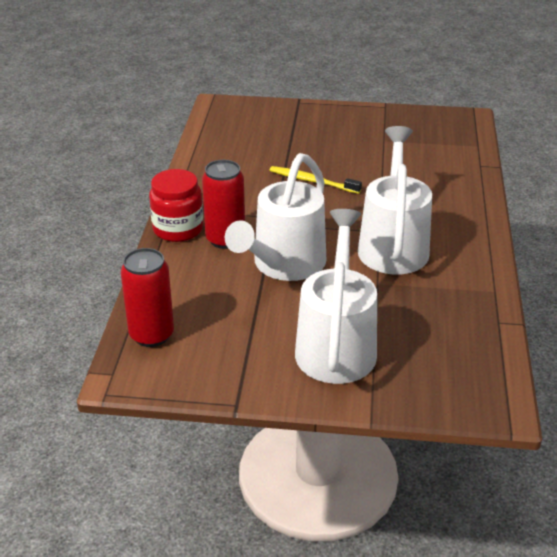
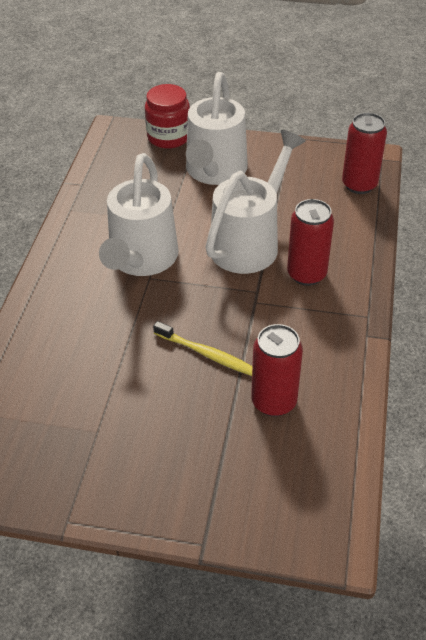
camera: 175 degrees left, 10 degrees up
red jar [149,169,203,242] -> red jar moved to [145,84,190,149]
none -> red can [251,324,303,417]

